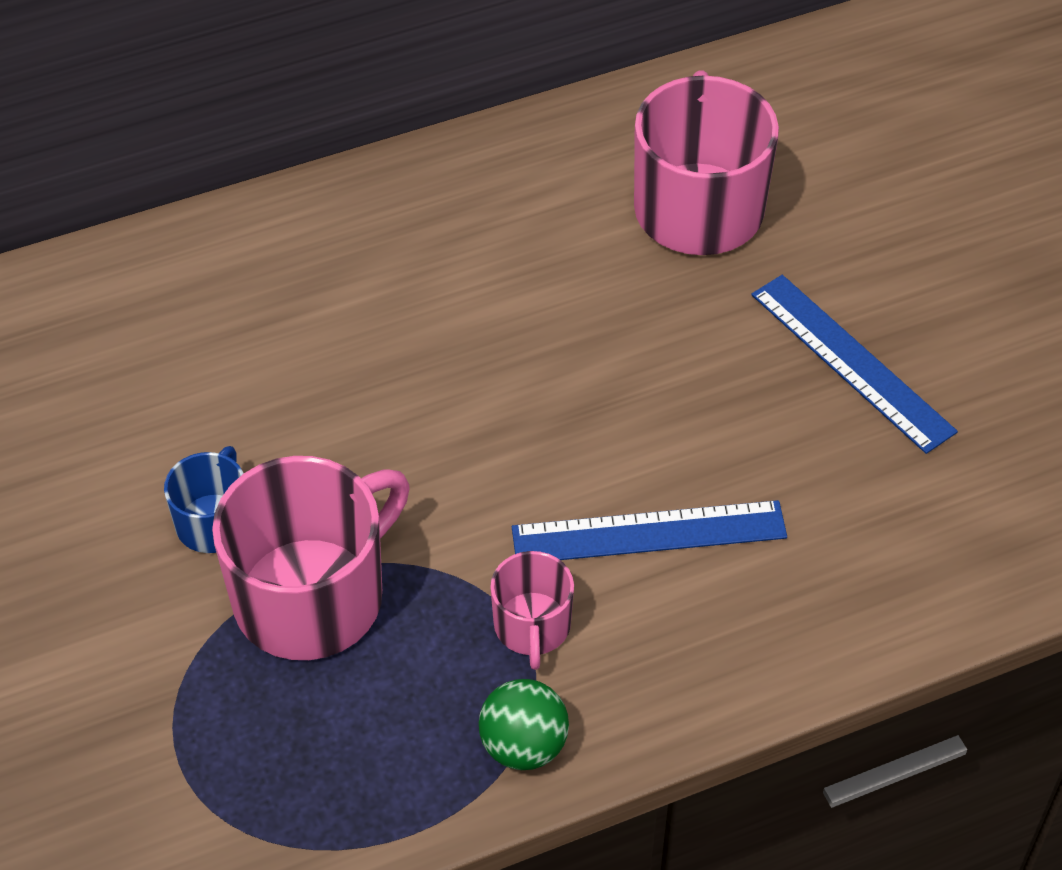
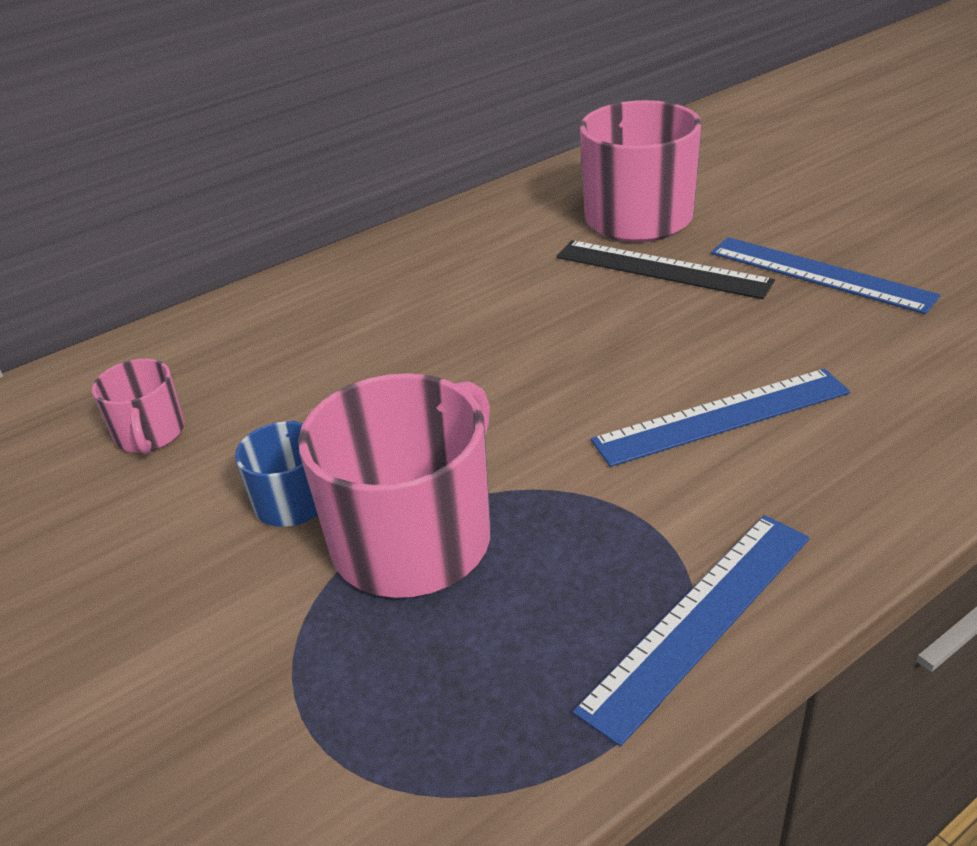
camera: 10 degrees left, 15 degrees down
green ball [479,679,569,770] -> blue ruler [573,515,810,747]
pink mug [490,551,574,670] -> pink mug moved to [92,359,185,454]
none -> black ruler [556,240,775,299]

